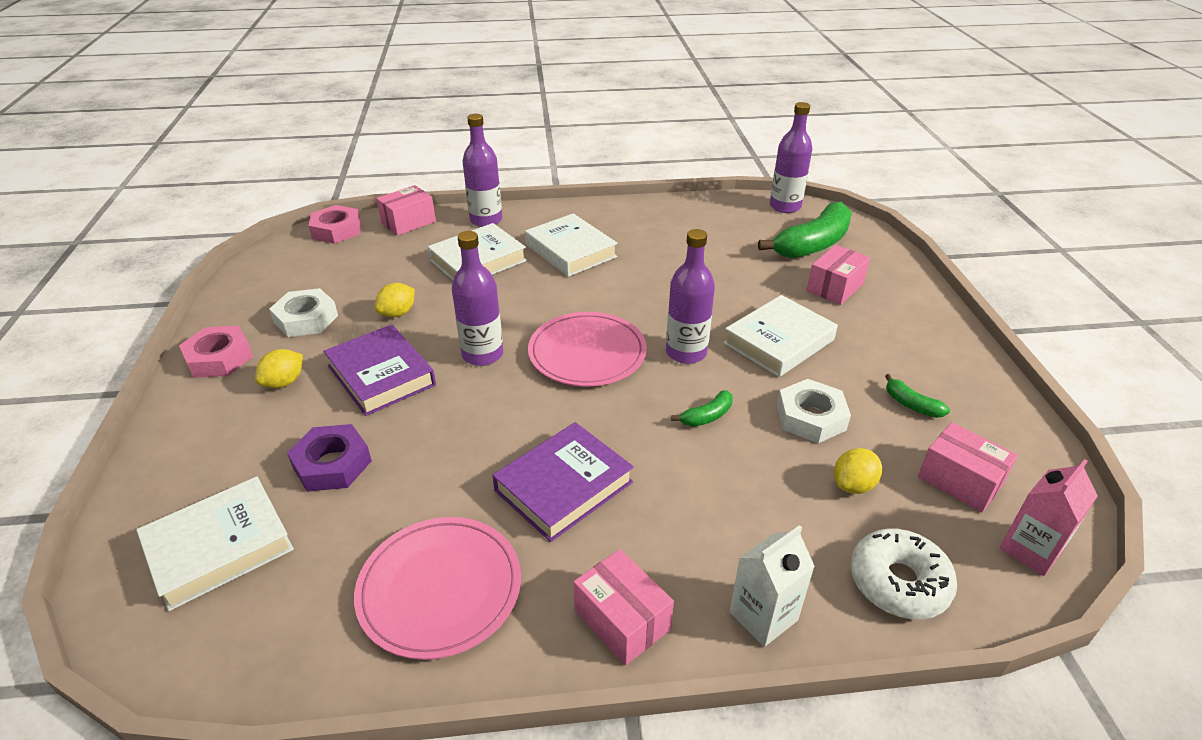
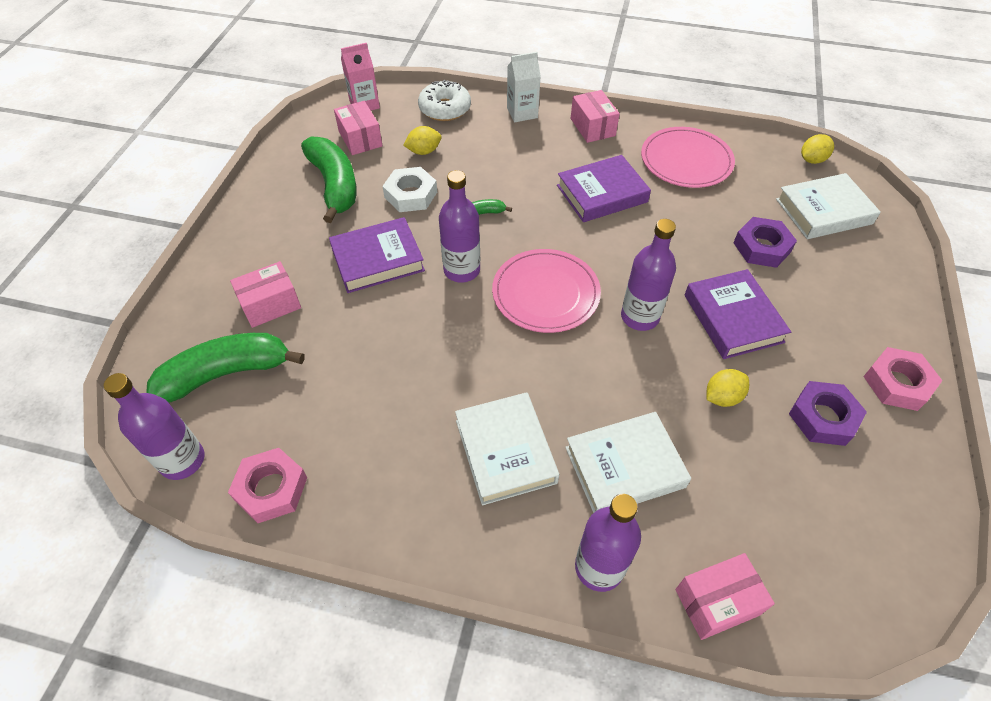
camera: 160 degrees left, 15 degrees up
yellow lemon [255,349,303,388] -> yellow lemon moved to [801,134,834,164]
white nut [269,288,338,337] -> purple nut [789,381,867,446]
pink nut [308,205,361,244] -> pink nut moved to [228,448,307,523]
white book [723,295,838,377] -> purple book [329,217,425,293]
green banana [885,374,950,418] -> green banana [301,137,357,223], size x2.26

